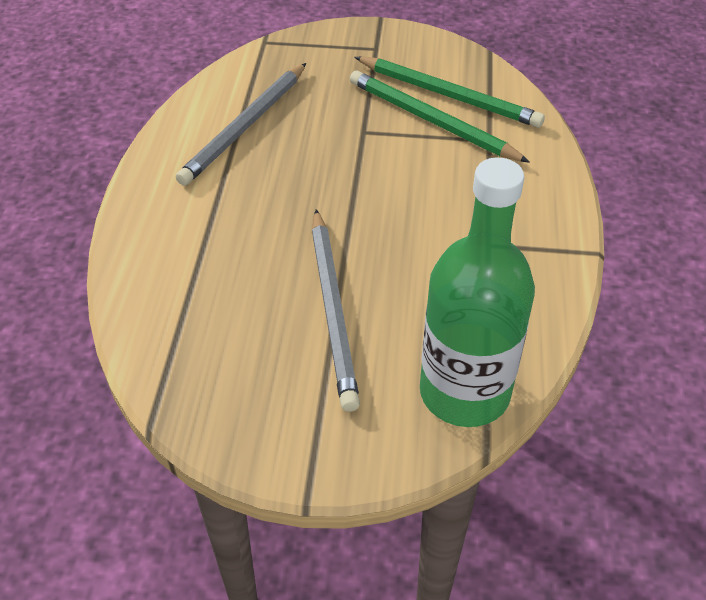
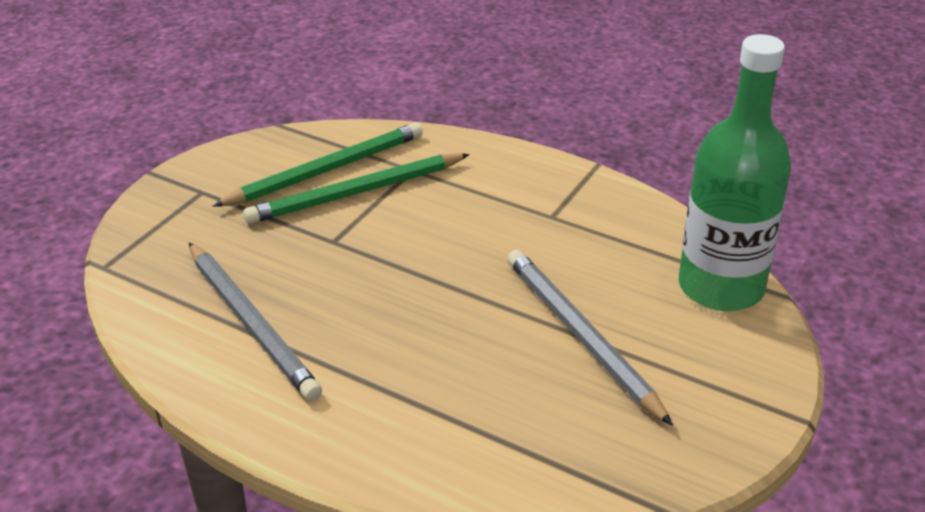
camera: 65 degrees left, 10 degrees down
grey pencil [312,209,360,412] -> grey pencil turned 135 degrees counterclockwise [507,250,673,426]

